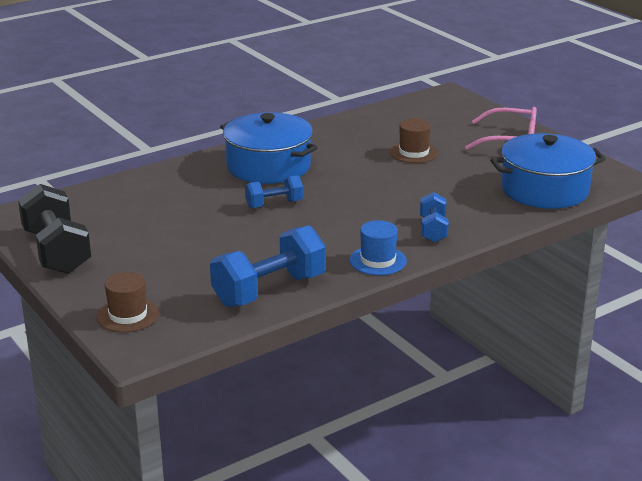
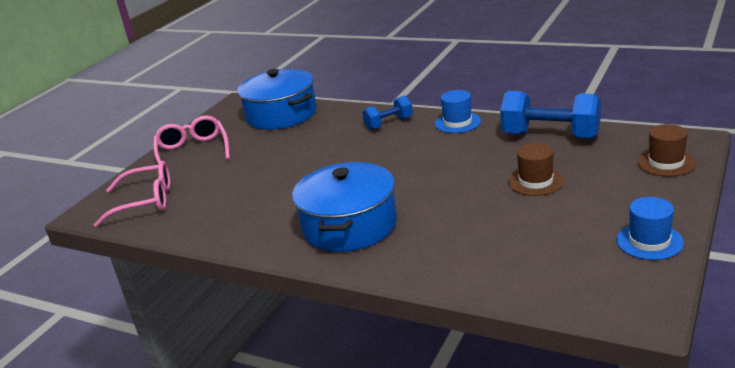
camera: 115 degrees left, 0 degrees up
black dumbbell [18,184,91,274] -> blue hat [616,197,684,260]
blue dumbbell [245,175,303,208] -> none
brown hat [390,119,438,163] -> brown hat moved to [508,143,564,196]
none -> pink glasses [94,161,171,227]

